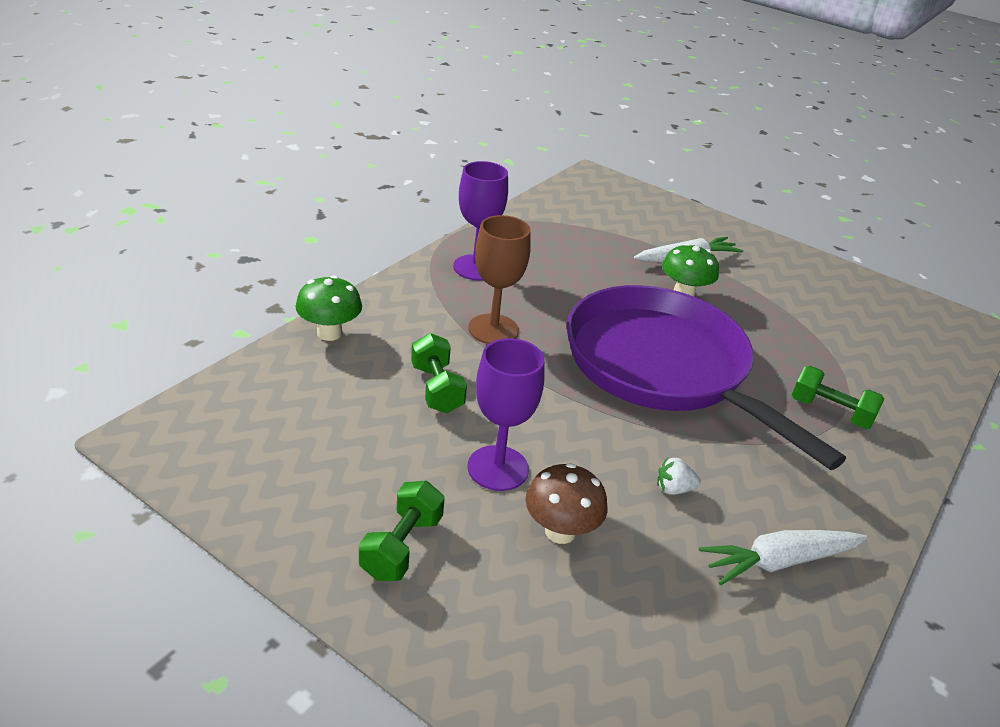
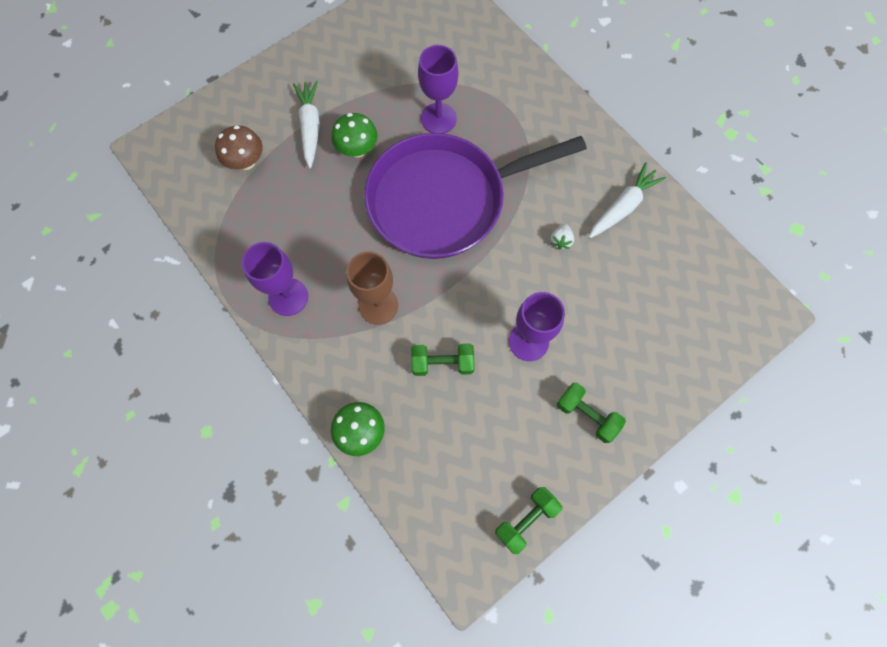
camera: 70 degrees left, 35 degrees up
brown mushroom [525,463,607,544] -> brown mushroom moved to [215,125,263,170]
white carrot [699,530,867,585] -> white carrot turned 135 degrees counterclockwise [589,163,666,238]
green dumbbell [792,366,884,429] -> green dumbbell moved to [495,487,562,554]
none -> purple goblet [418,45,458,134]

